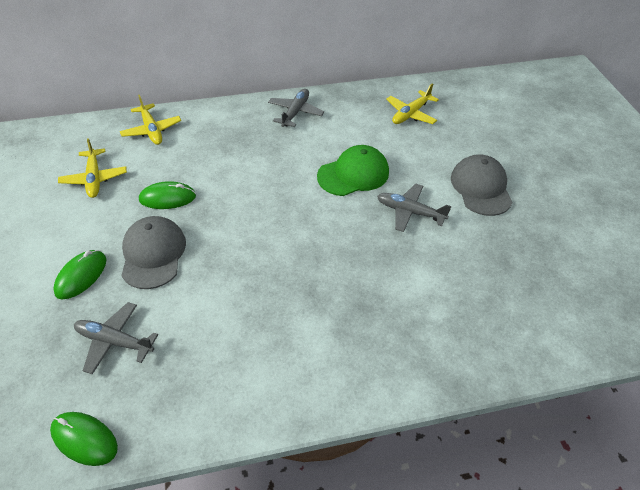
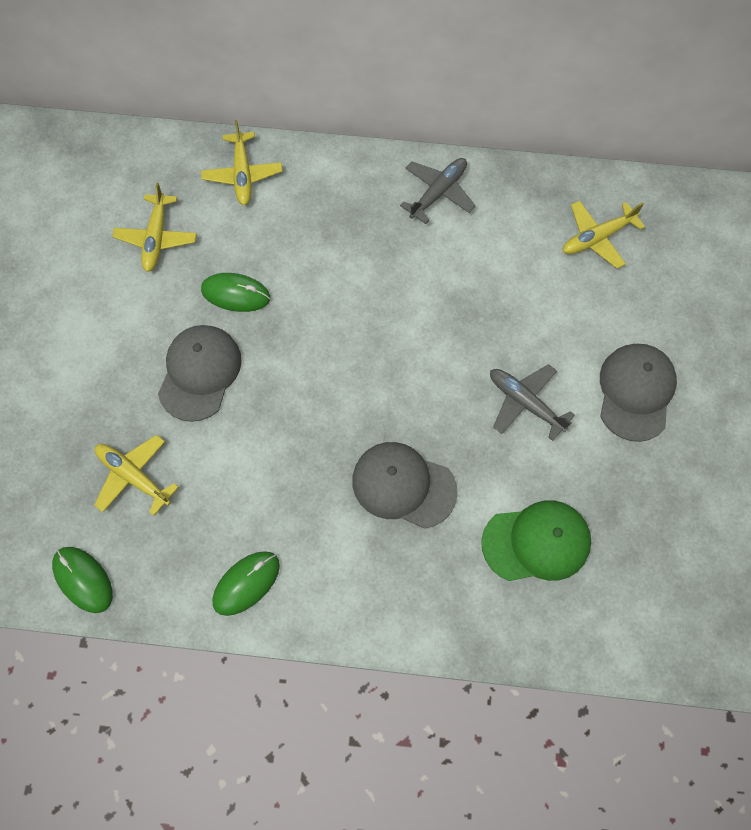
camera: 20 degrees right, 20 degrees up
green mouse [53,250,106,299] -> green mouse moved to [212,551,280,616]
grey plane [74,302,158,374] -> yellow plane [94,435,179,516]
green cap [317,145,389,196] -> green cap moved to [481,500,591,581]
none -> grey cap [352,442,458,529]

